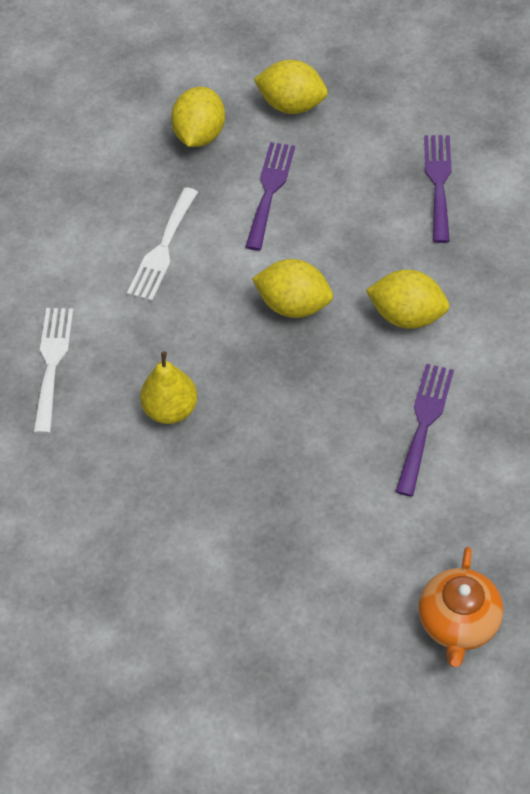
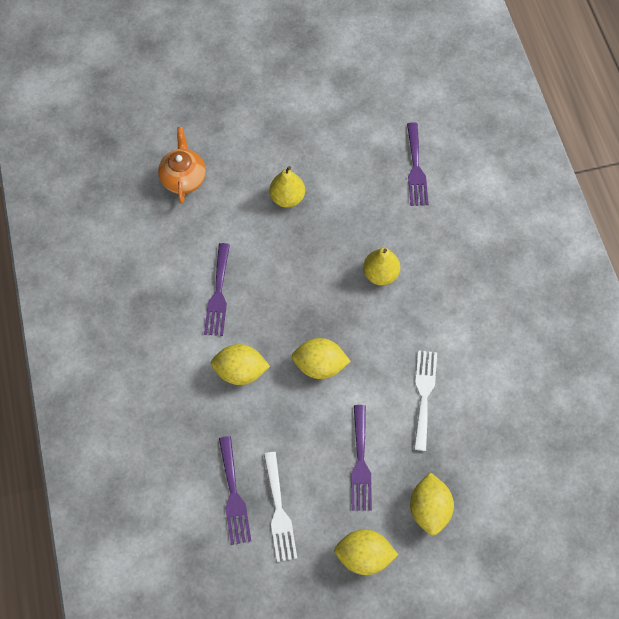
camera: 165 degrees right, 10 degrees up
white fork [33,308,74,434] -> white fork moved to [264,452,297,562]
none -> yellow pear [269,166,305,208]
none -> purple fork [407,122,429,206]

